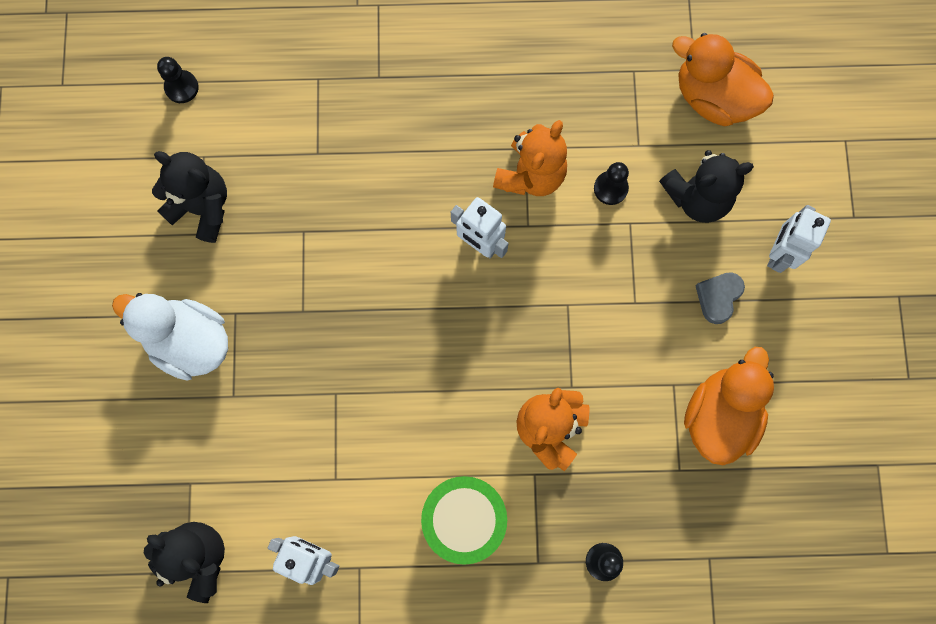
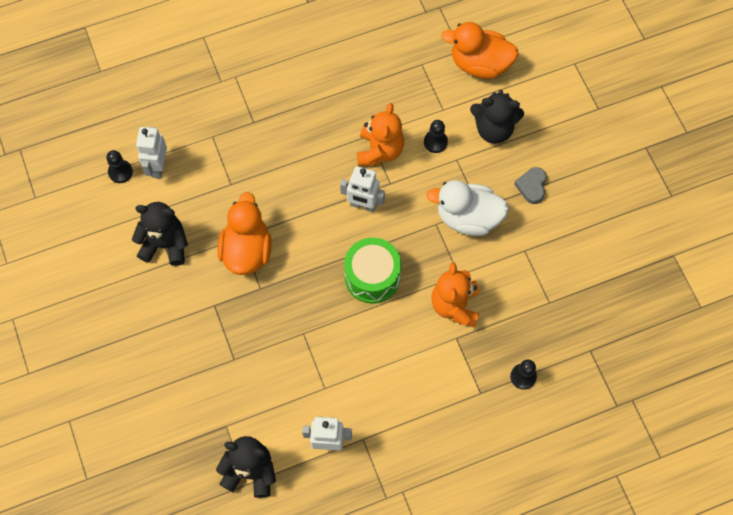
camera: 20 degrees left, 10 degrees down
white duck [112,293,228,381] -> white duck moved to [426,180,509,236]
green drum [421,476,507,565] -> green drum moved to [344,238,402,304]
black teddy bear [659,150,754,223] -> black teddy bear turned 45 degrees clockwise [470,90,524,144]
orange duck [684,347,774,465] -> orange duck moved to [217,192,272,275]
white robot [767,205,831,273] -> white robot moved to [136,127,167,178]

